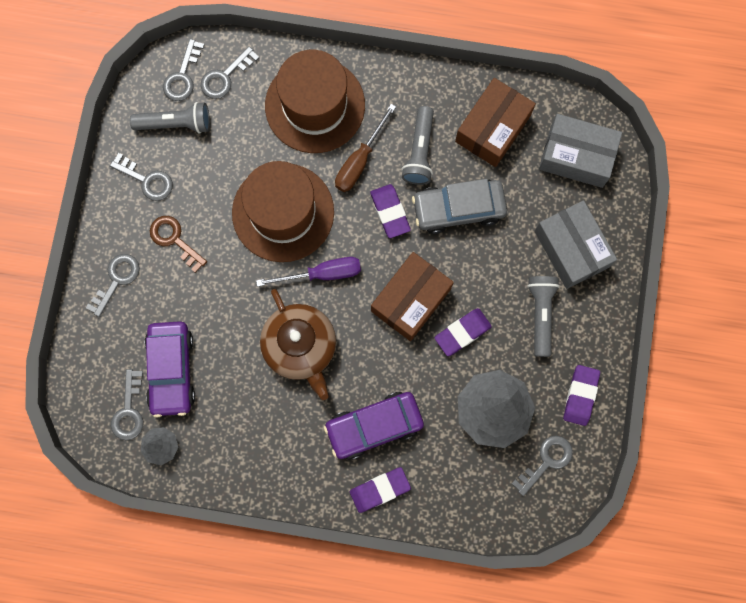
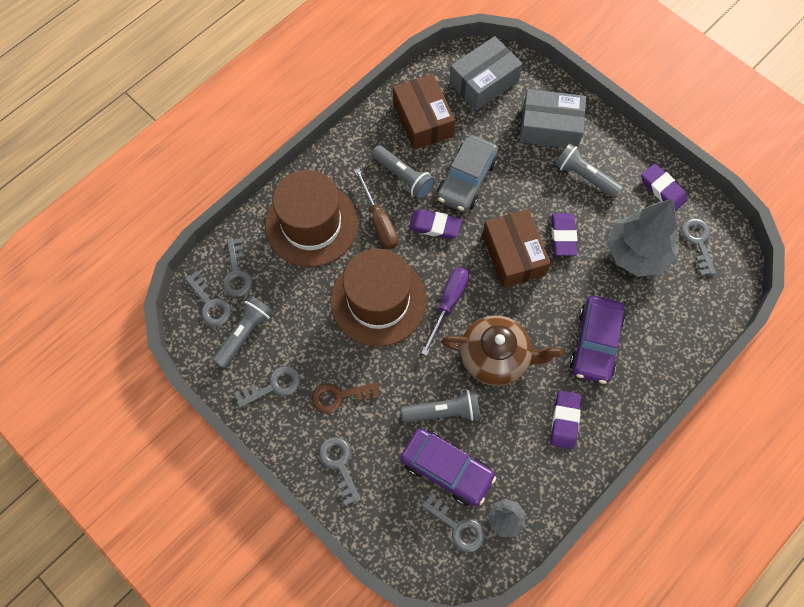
camera: 55 degrees left, 10 degrees down
purple eraser [350,467,411,513] -> purple eraser moved to [551,391,581,449]
none -> grey flashlight [401,390,480,423]

